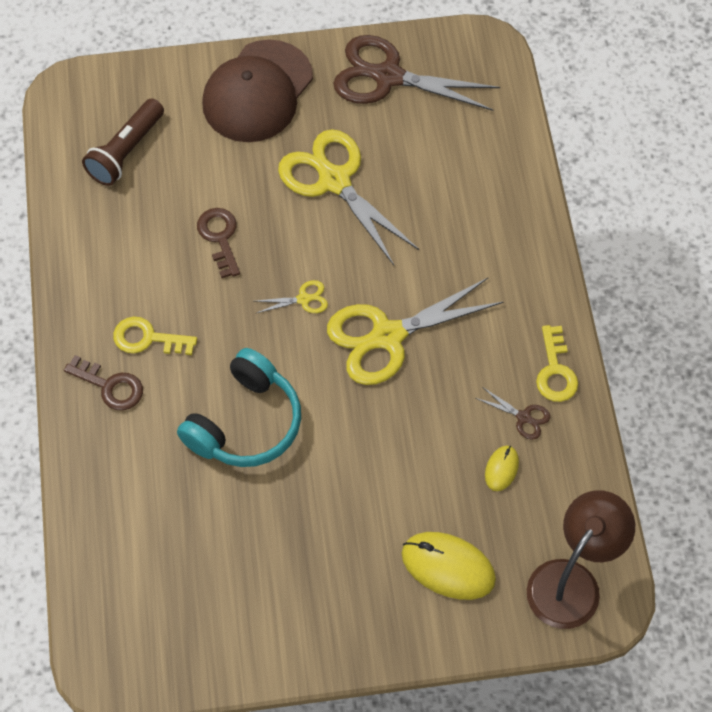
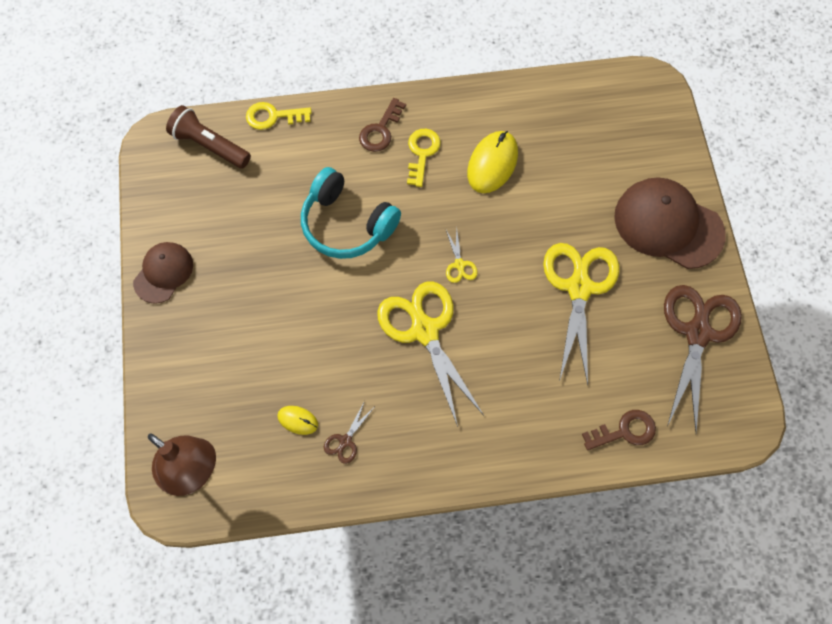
camera: 90 degrees right, 5 degrees up
brown flashlight [82,98,164,186] -> brown flashlight moved to [166,105,251,168]
brown key [197,208,240,278] -> brown key moved to [582,410,656,450]
yellow scissors [278,129,419,265] -> yellow scissors turned 45 degrees counterclockwise [543,243,619,385]
yellow mouse [402,532,496,600] -> yellow mouse moved to [467,131,518,193]
yellow key [536,325,578,402] -> yellow key moved to [246,102,312,130]
none -> brown cap [133,242,193,304]

